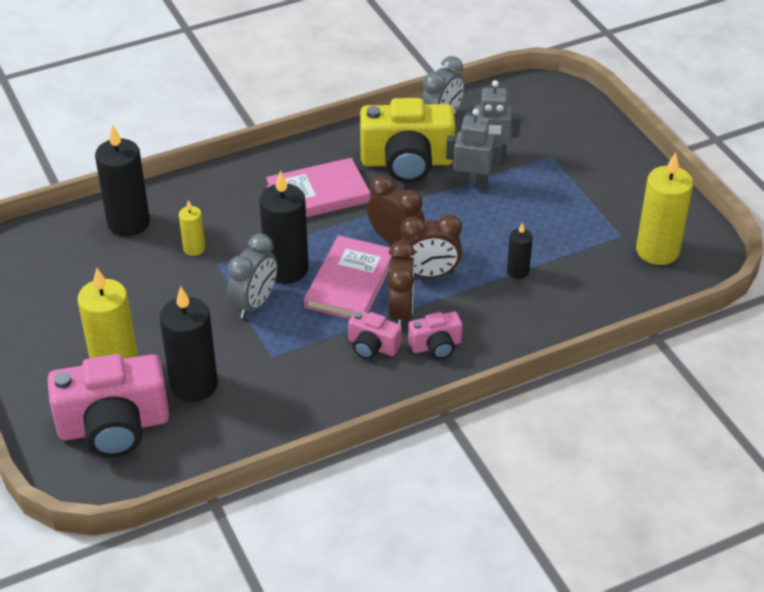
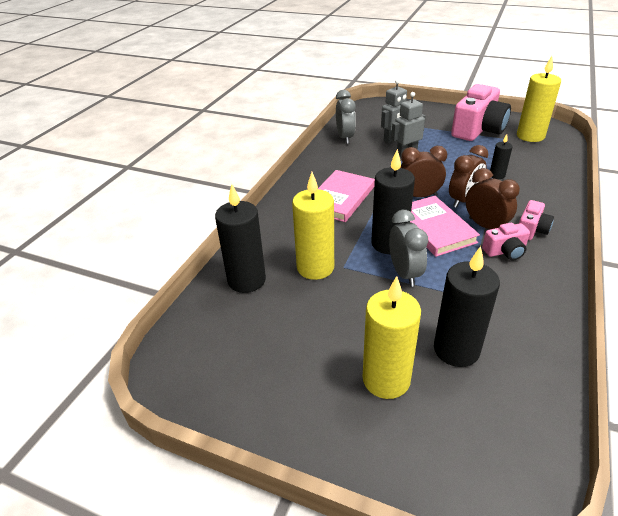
camera: 40 degrees left, 5 degrees down
pink camera [47,354,169,457] -> pink camera moved to [451,84,511,141]
yellow candle [179,200,205,256] -> yellow candle [292,172,334,280], size x1.96
yellow camera [360,98,455,183] -> none

